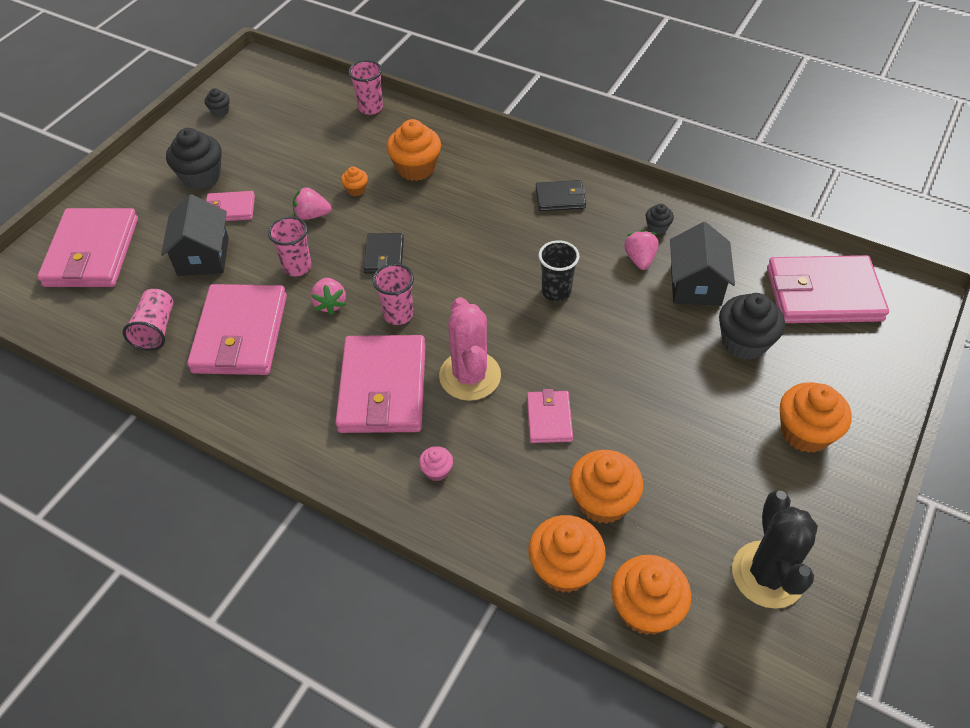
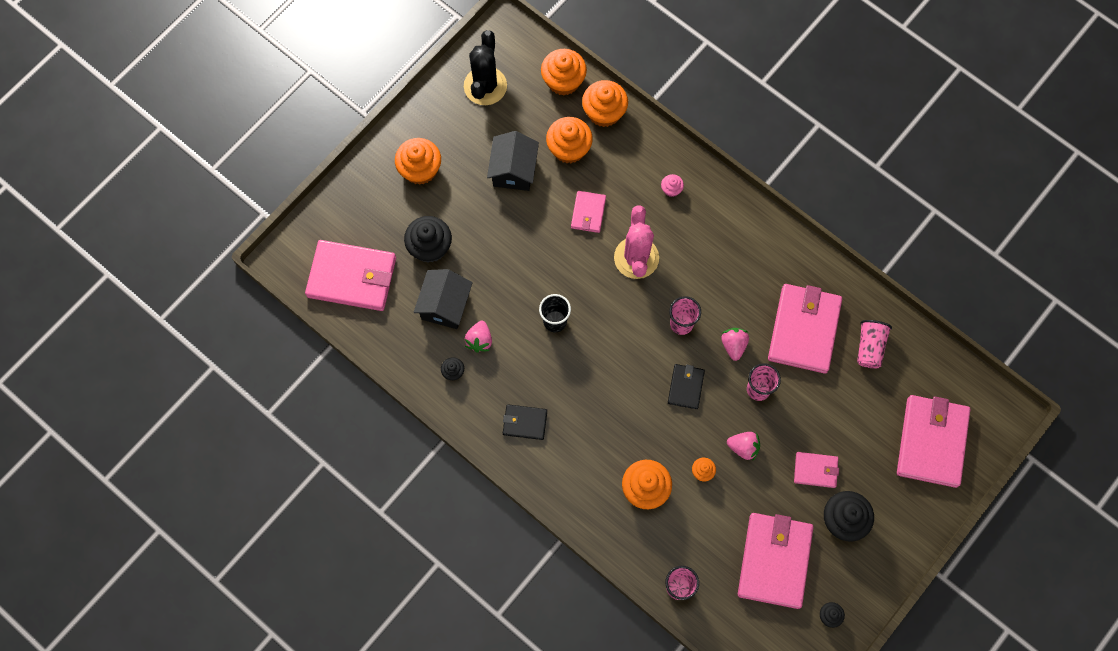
camera: 170 degrees left, 20 degrees up
black house [161,194,229,276] -> black house moved to [487,131,539,191]
pink wallet [335,335,426,433] -> pink wallet moved to [738,513,813,609]

